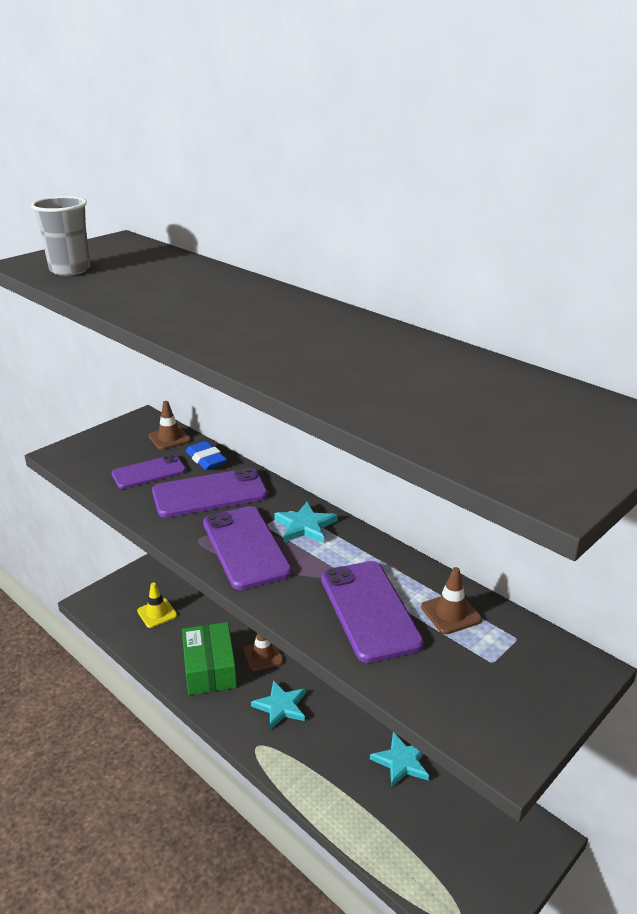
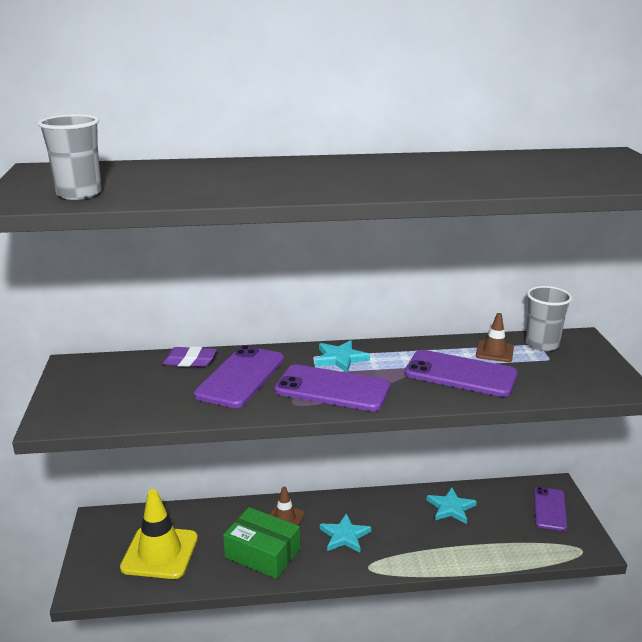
camera: 50 degrees left, 5 degrees down
purple phone [112,455,186,489] -> purple phone moved to [534,487,567,531]
yellow traffic cone [137,582,177,628] -> yellow traffic cone [120,489,198,579], size x1.86
brown traffic cone [148,401,191,450] -> none
blue eraser [186,441,227,470] -> purple eraser [162,346,217,367]
none -> grey cup [525,286,572,351]

